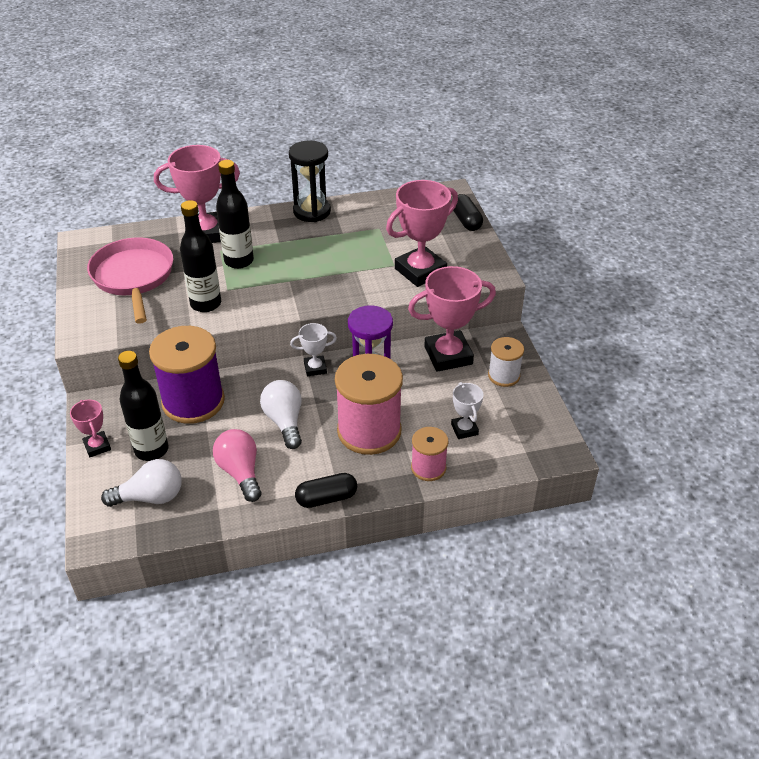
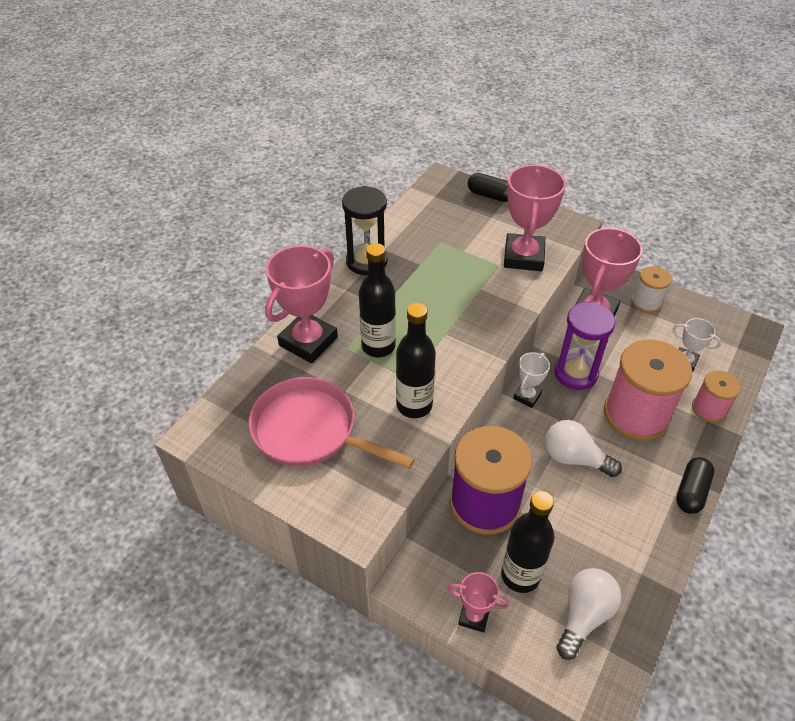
camera: 45 degrees left, 5 degrees up
pink light bulb [213,429,262,502] -> none

